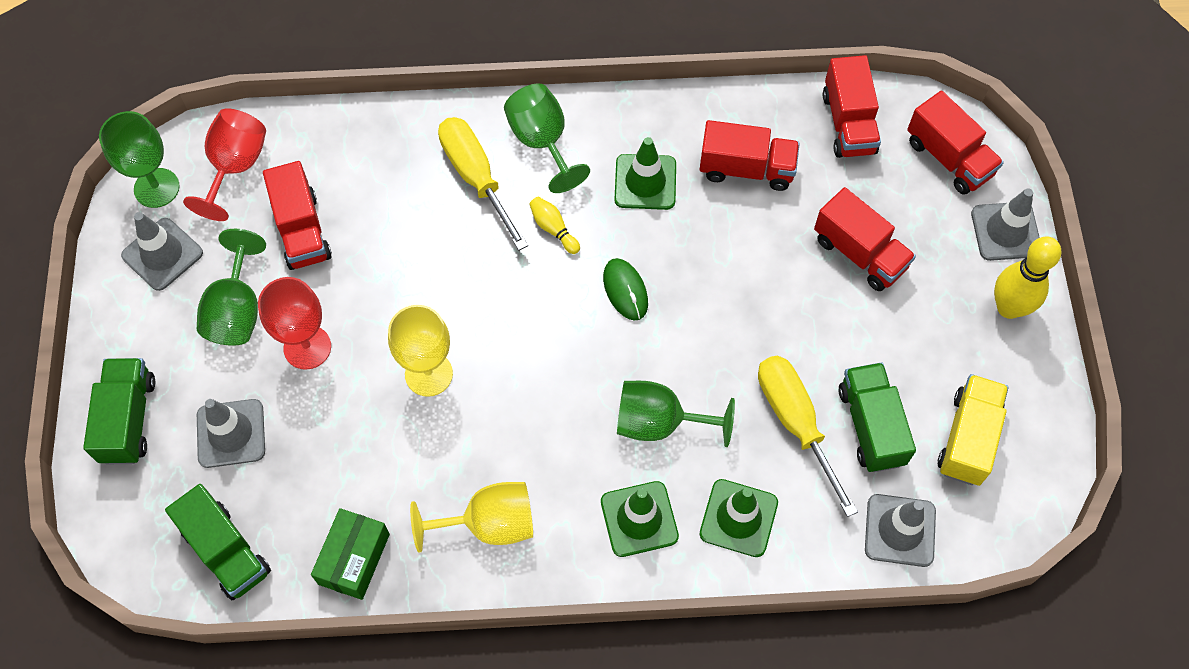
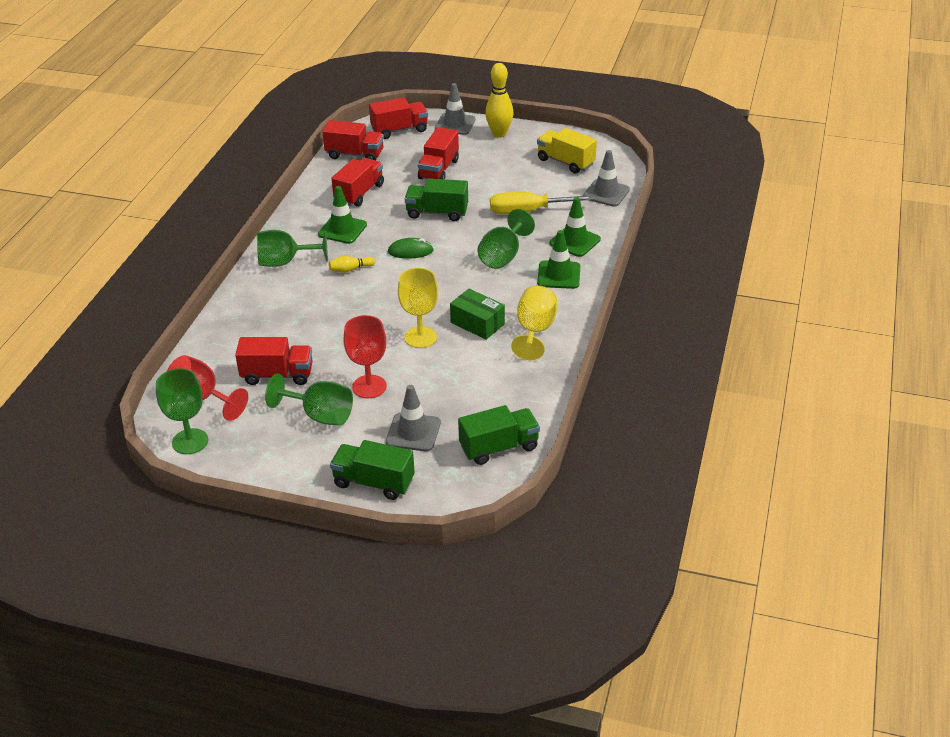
camera: 70 degrees left, 25 degrees down
grey traffic cone [121,212,203,291] -> none
green box [311,508,390,600] -> green box moved to [450,289,505,340]
yellow screwdriver [438,117,528,251] -> none
red truck [814,187,916,291] -> red truck turned 135 degrees clockwise [418,127,459,179]
green truck [838,362,916,472] -> green truck moved to [405,178,468,221]

